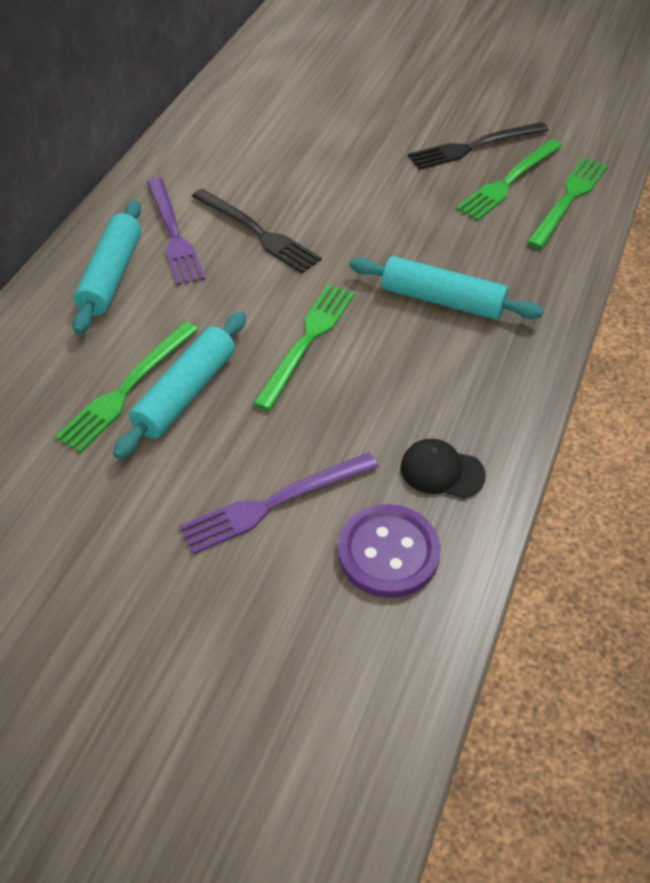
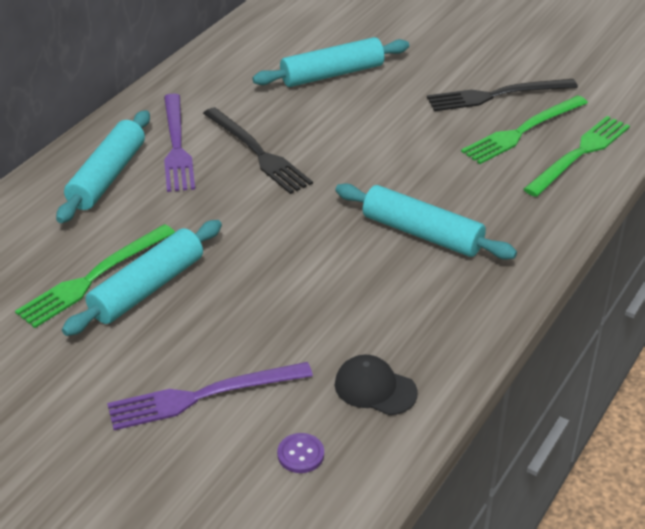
camera: 10 degrees right, 10 degrees down
green fork [253,284,355,411] -> none
purple button [338,504,441,598] -> purple button [277,433,324,473], size x0.46
none -> turquoise rolling pin [252,37,409,87]

